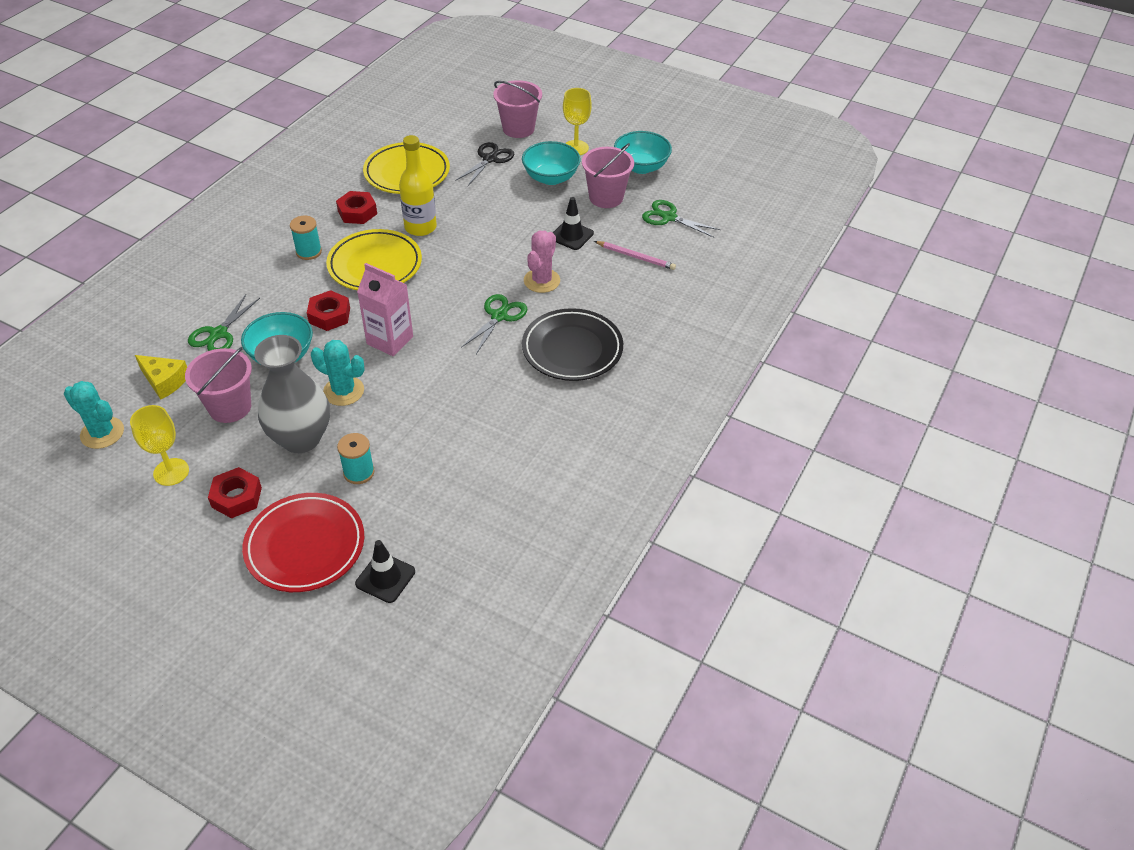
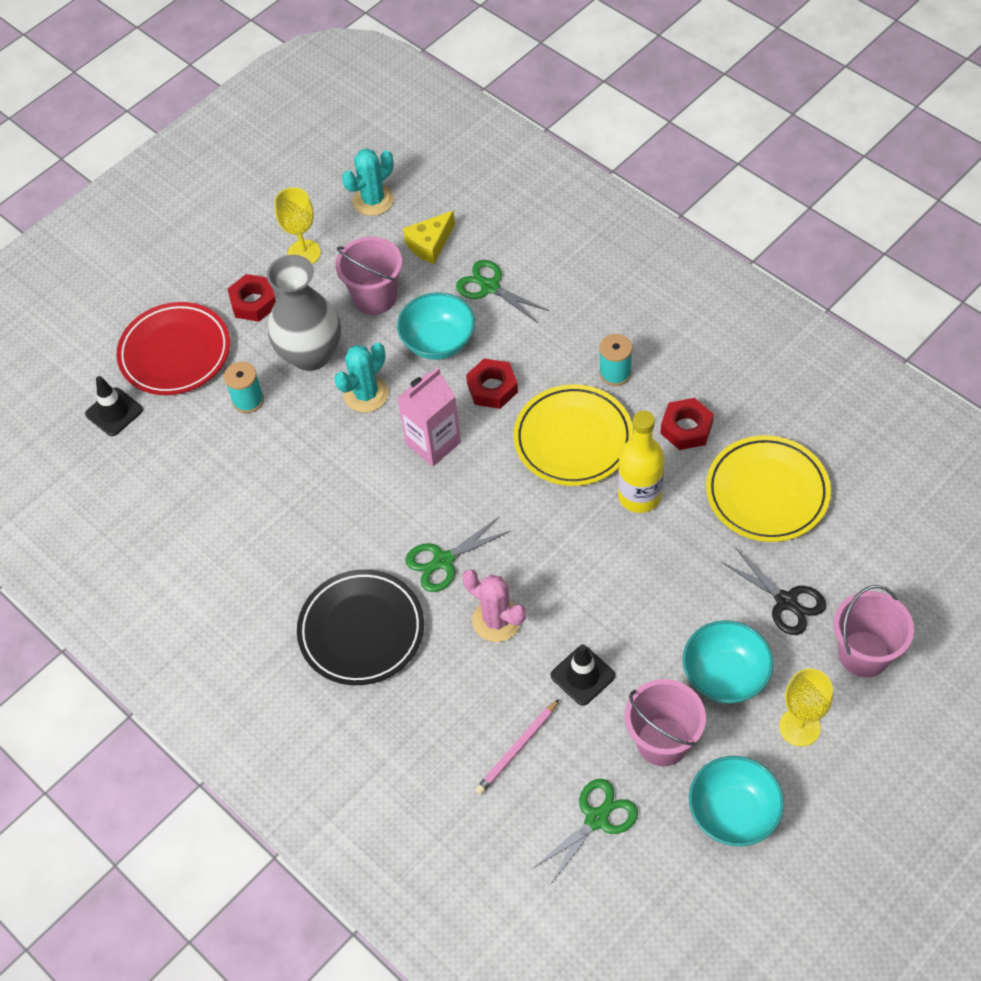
camera: 110 degrees right, 10 degrees up
green scissors [461,294,527,354] -> green scissors turned 105 degrees clockwise [406,516,510,592]

